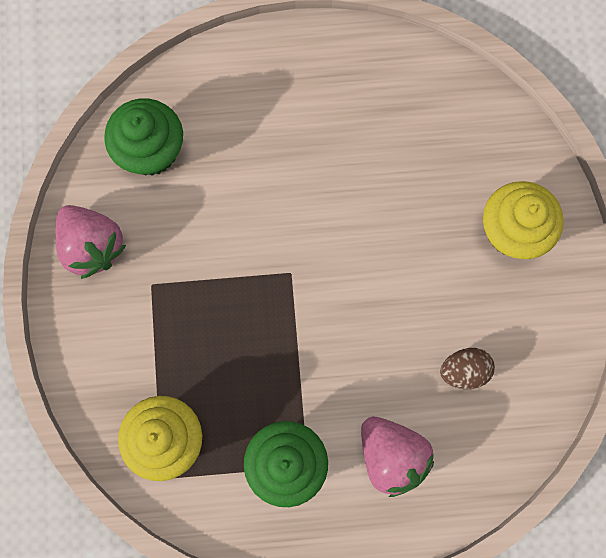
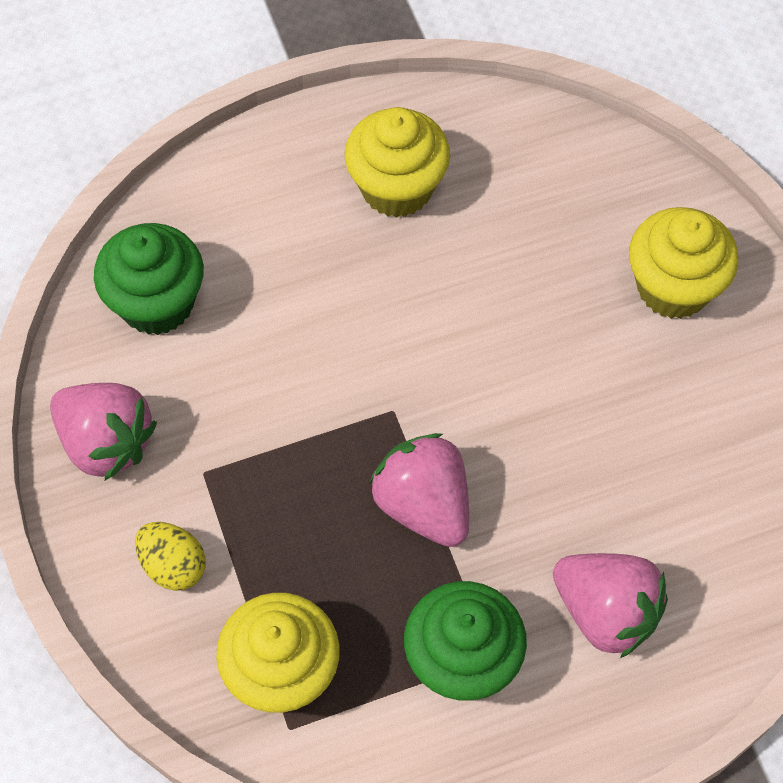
camera: 15 degrees left, 15 degrees down
brown egg [440,348,495,389] -> none
none -> yellow egg [135,522,206,591]
none -> yellow cupcake [345,107,450,218]
none -> pink strawberry [369,433,469,547]

